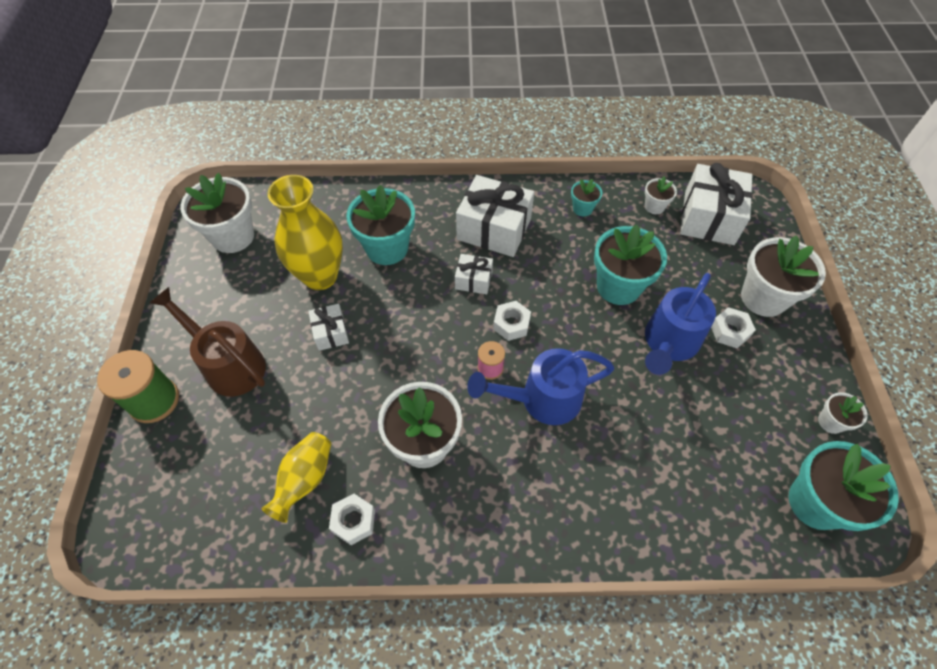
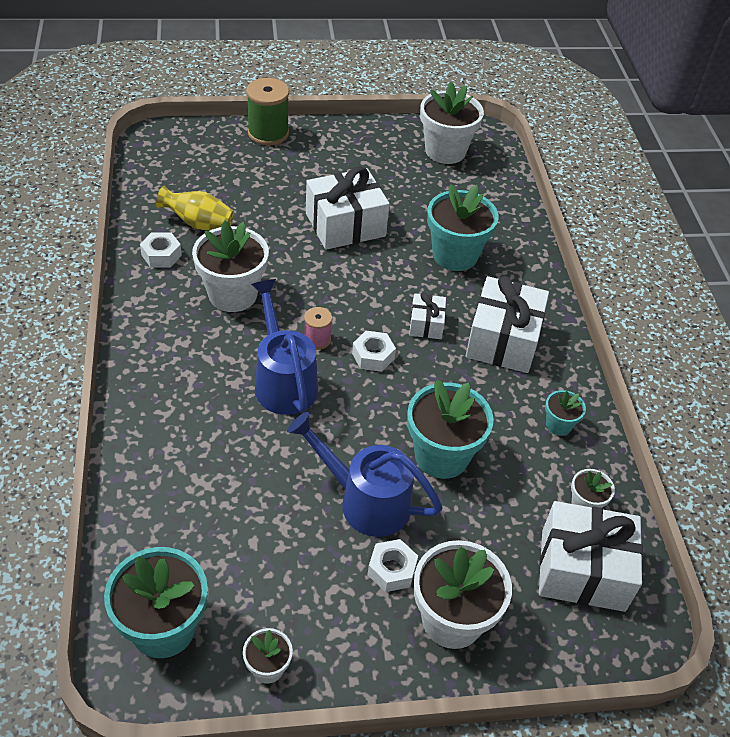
camera: 80 degrees right, 10 degrees down
brown watering can [150,287,266,397] -> none
yellow vase [267,175,343,290] -> none
white gift [308,304,349,351] -> white gift [306,166,390,250], size x1.95

